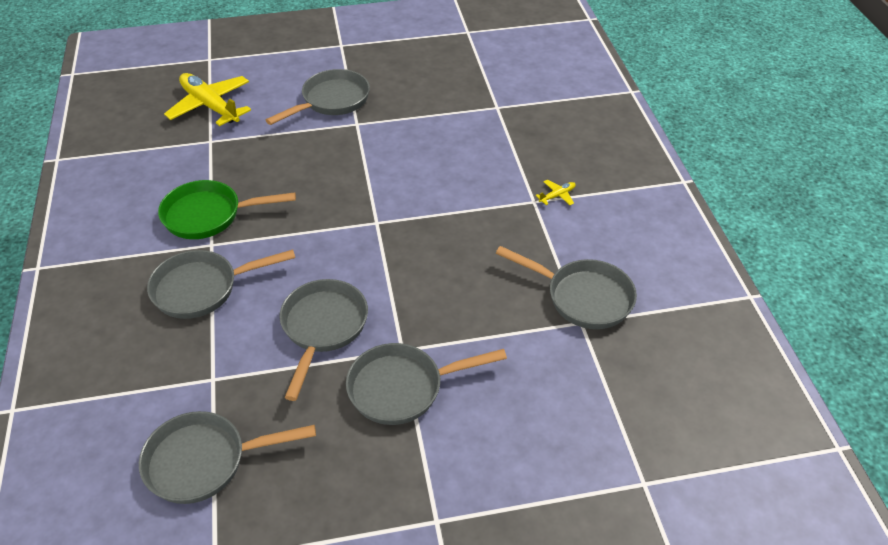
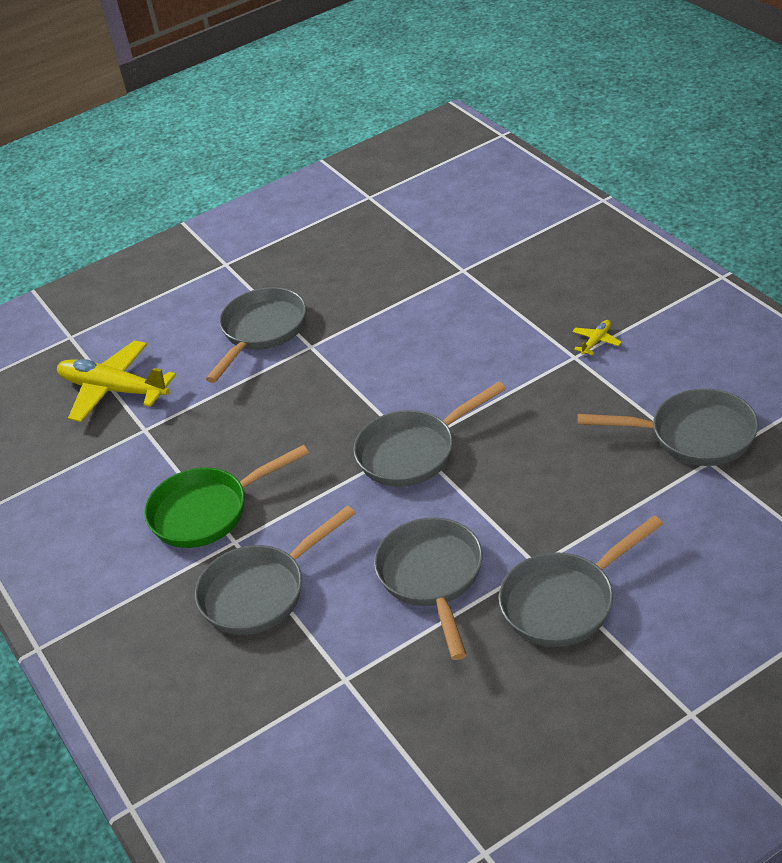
camera: 15 degrees left, 5 degrees down
grey pan [139,411,316,504] -> grey pan moved to [353,382,506,487]

